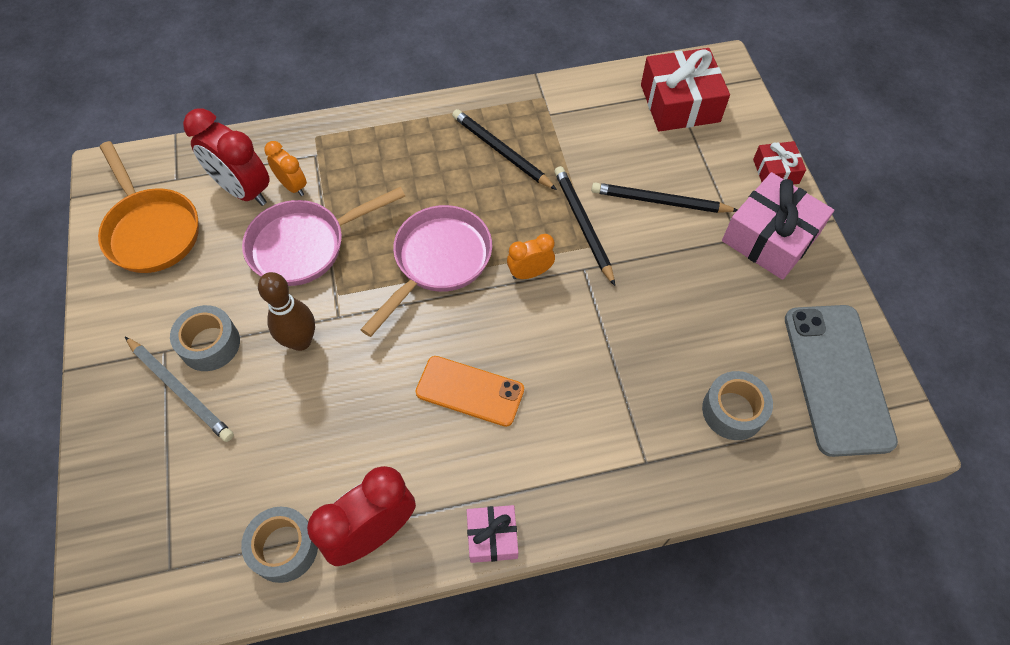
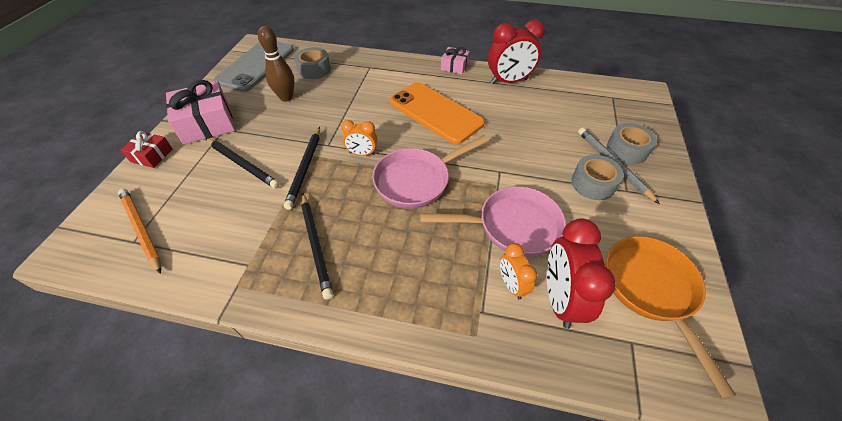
camera: 155 degrees left, 10 degrees down
red clock [183,108,270,206] -> red clock turned 150 degrees counterclockwise [547,218,616,329]
grey tape [241,507,318,583] -> grey tape moved to [607,123,657,164]
brown bowling pin [258,272,315,351] -> brown bowling pin moved to [258,26,295,102]
orange phone [415,356,524,427] -> orange phone [390,82,485,144], size x1.57
red gift [641,48,730,132] -> orange pencil [118,189,161,274]

